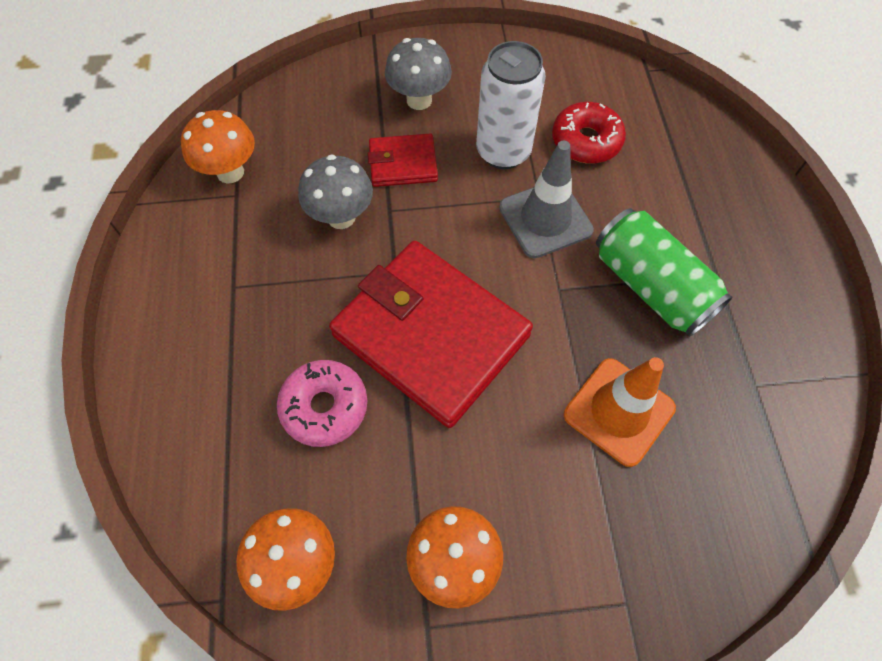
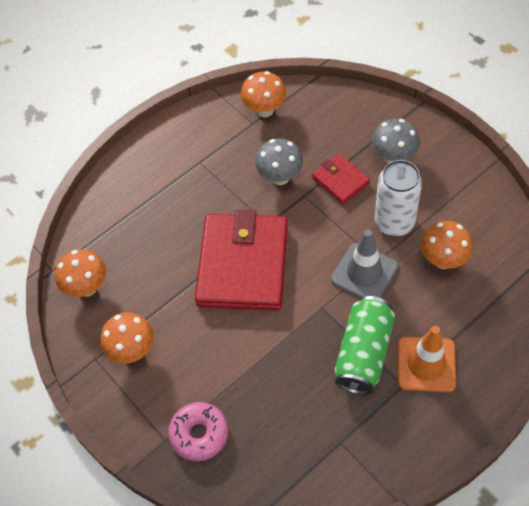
camera: 60 degrees right, 5 degrees down
pink donut [277,360,367,447] -> pink donut moved to [168,402,228,461]
red donut [552,102,626,164] -> orange mushroom [421,221,473,269]
orange traffic cone [564,357,676,467] -> orange traffic cone moved to [398,326,456,393]

